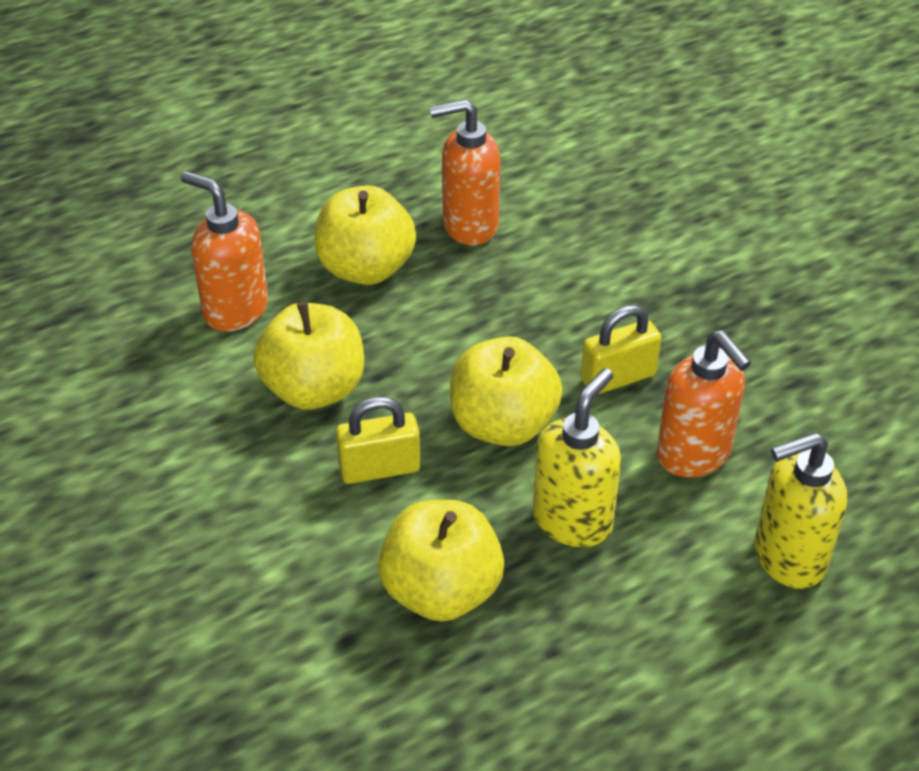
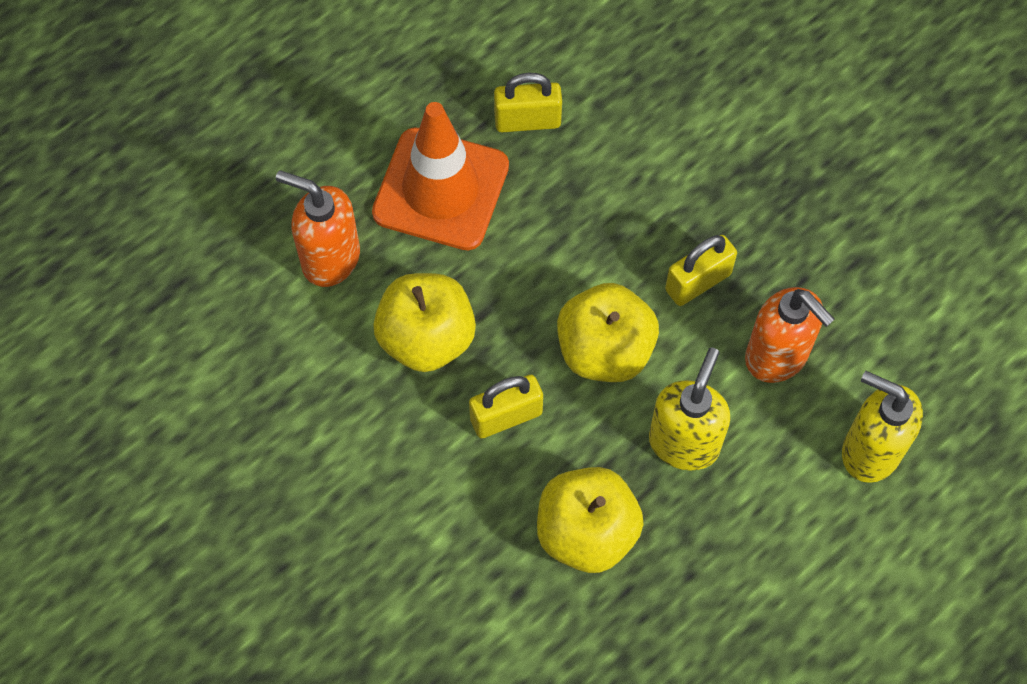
camera: 10 degrees left, 20 degrees up
yellow apple [314,185,416,285] -> orange traffic cone [372,102,509,251]
orange soap dispenser [430,99,500,245] -> yellow padlock [494,73,562,132]
yellow soap dispenser [754,432,847,589] -> yellow soap dispenser turned 60 degrees clockwise [842,371,923,483]

